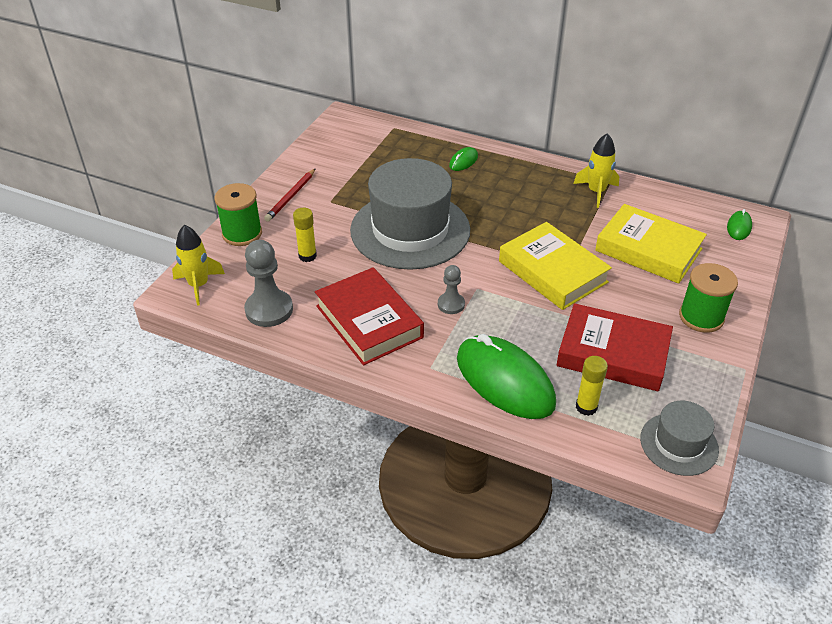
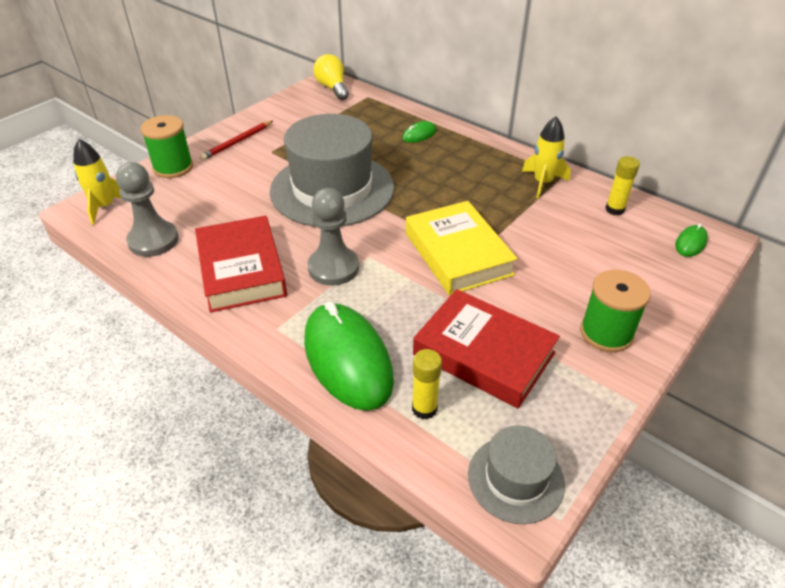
camera: 15 degrees right, 0 degrees up
yellow glue stick [293,208,317,262] -> yellow glue stick moved to [605,156,640,215]
grey pawn [438,265,465,314] -> grey pawn [308,188,359,286], size x1.73
yellow book [595,204,707,284] -> none
none -> yellow light bulb [313,54,349,100]

